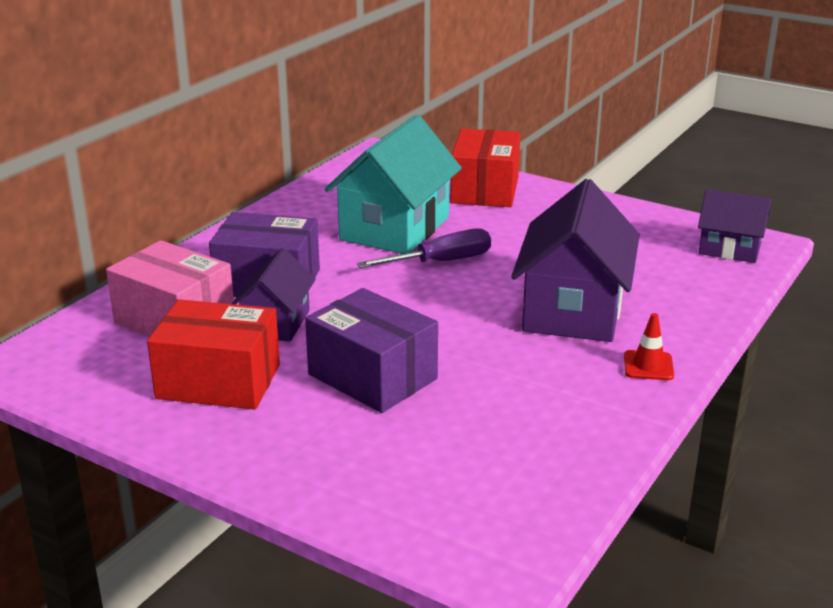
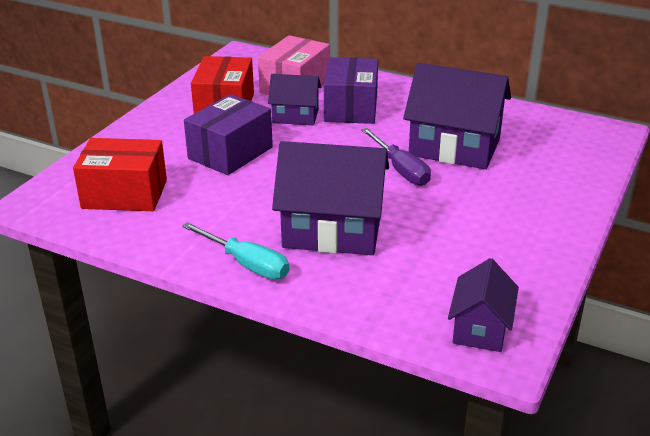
camera: 85 degrees right, 5 degrees up
turquoise house [325,115,462,254] -> purple house [403,63,511,169]
red box [450,128,520,207] -> red box moved to [73,138,167,211]
red traffic cone [624,313,674,380] -> turquoise screwdriver [182,222,289,280]

